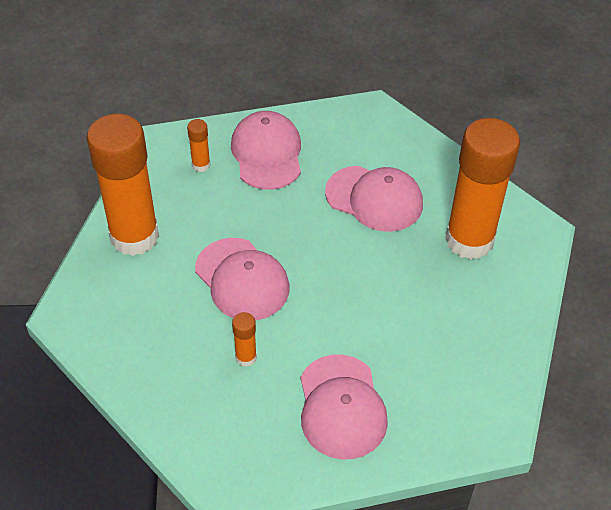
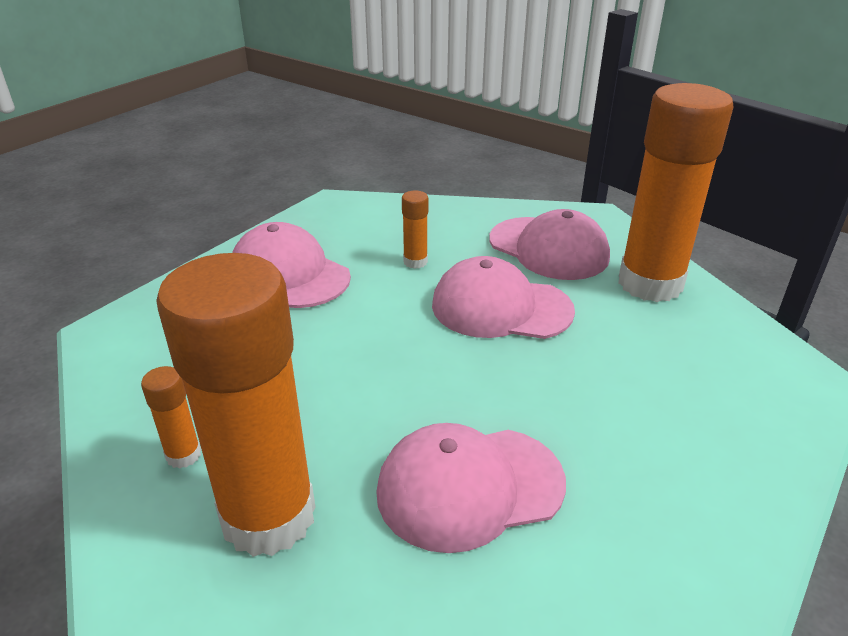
camera: 140 degrees right, 15 degrees down
orange glue stick [187,119,210,172] -> orange glue stick moved to [141,366,201,469]
pink cap [231,111,301,190] -> pink cap moved to [489,209,610,280]

